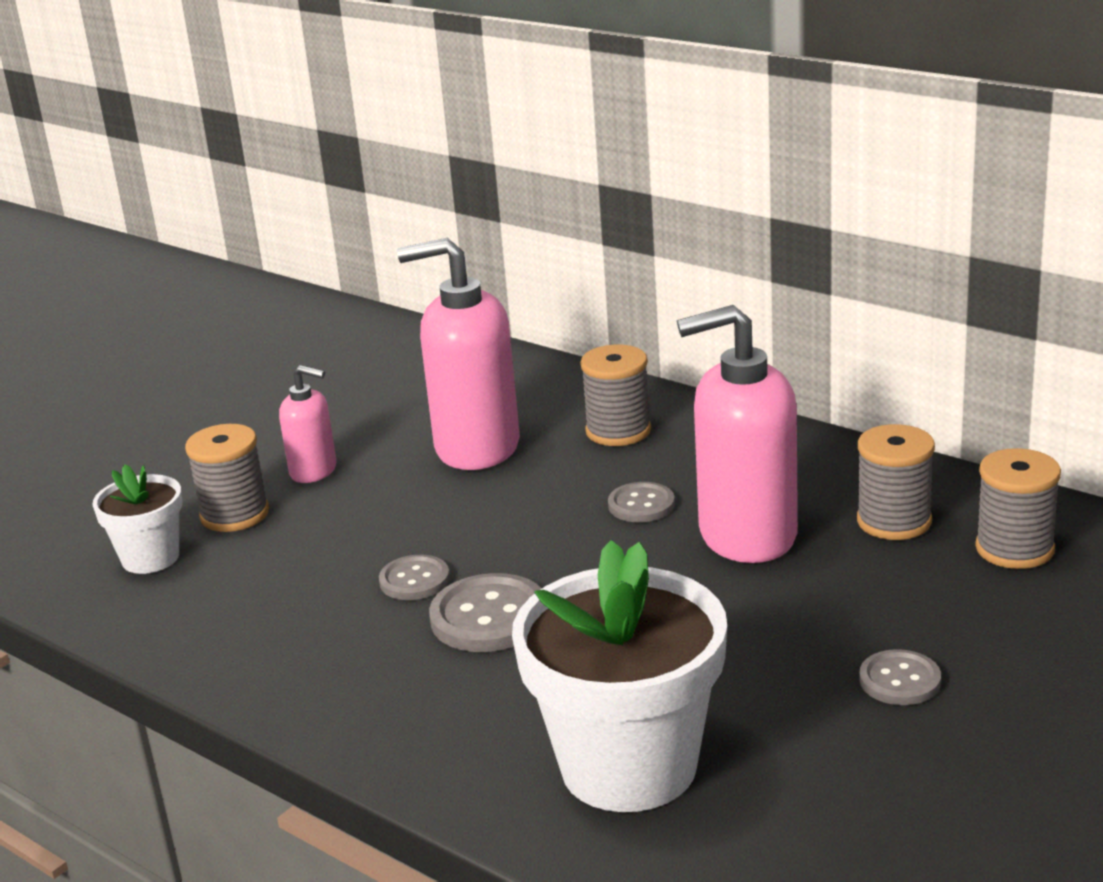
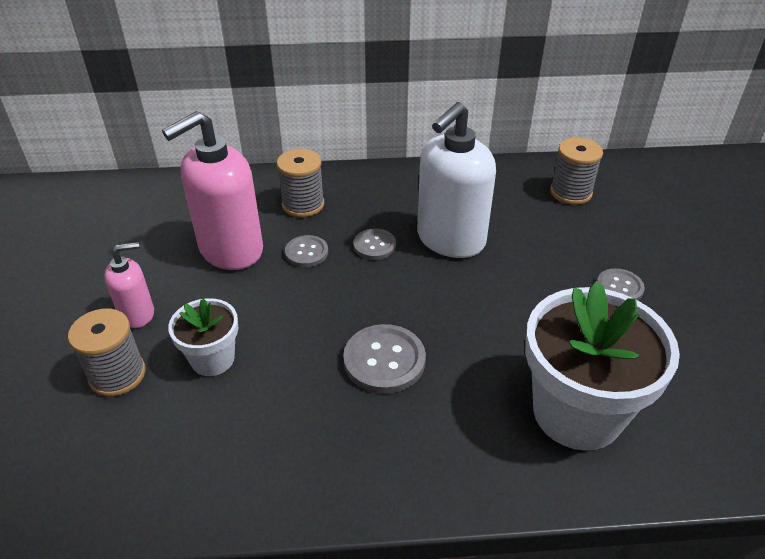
camera: 45 degrees left, 15 degrees up
white flower pot [92,464,183,574] -> white flower pot moved to [168,298,238,376]
grey button [379,555,450,600] -> grey button moved to [285,235,328,267]
pink soap dispenser [677,305,798,563] -> white soap dispenser [417,102,496,258]
grey spool [857,424,935,540] -> none

